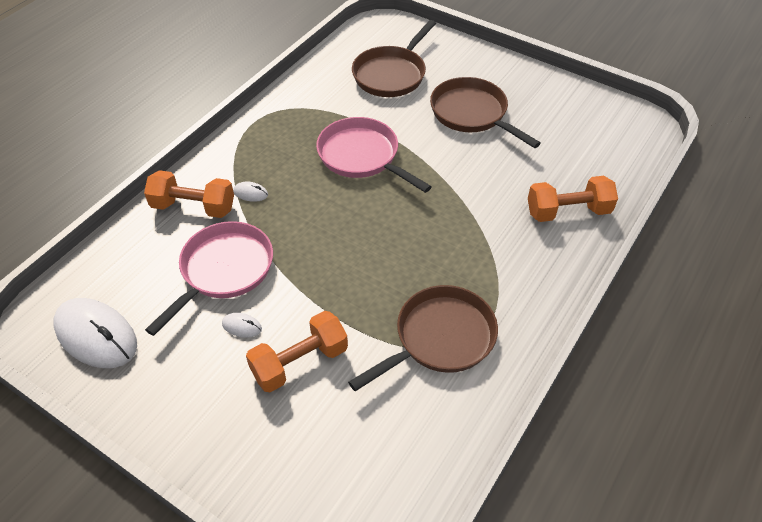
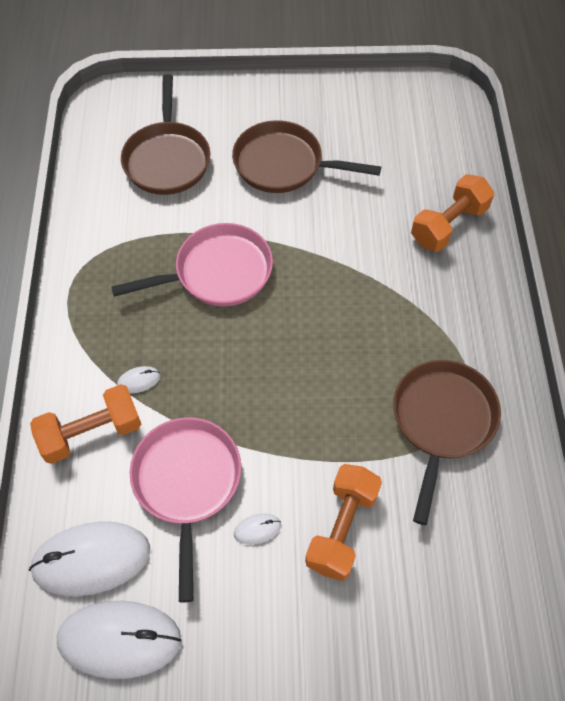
camera: 35 degrees left, 10 degrees up
pink pan [316,117,432,193] -> pink pan turned 150 degrees clockwise [111,223,273,306]
none -> white mouse [29,522,150,596]

